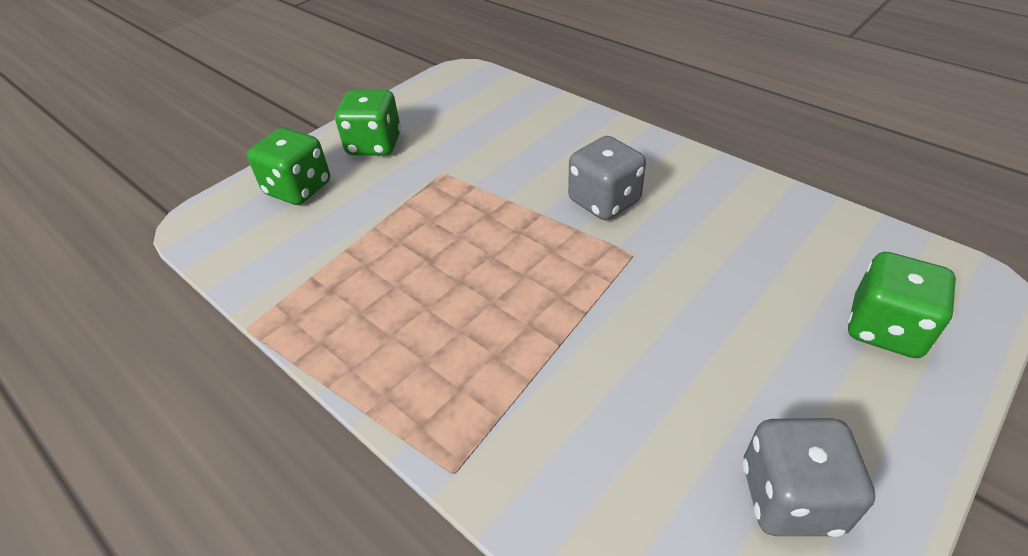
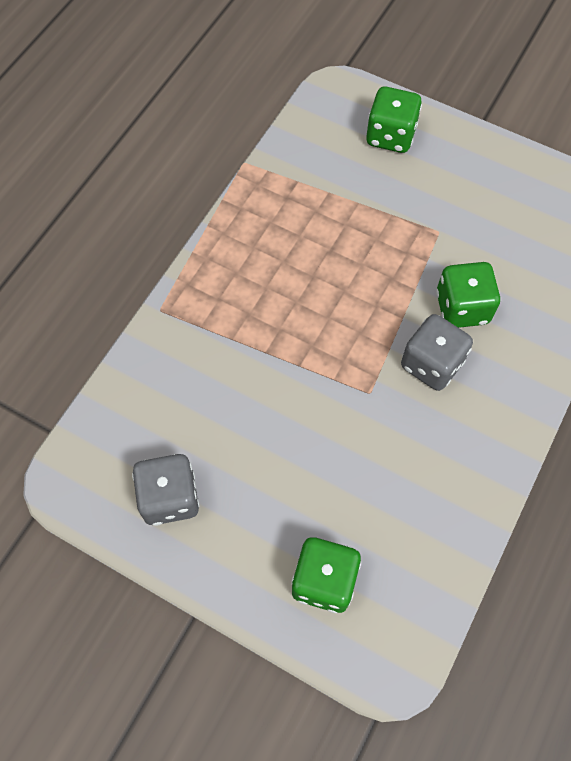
camera: 75 degrees right, 20 degrees up
green dice [335,90,401,156] -> green dice moved to [436,262,500,328]

